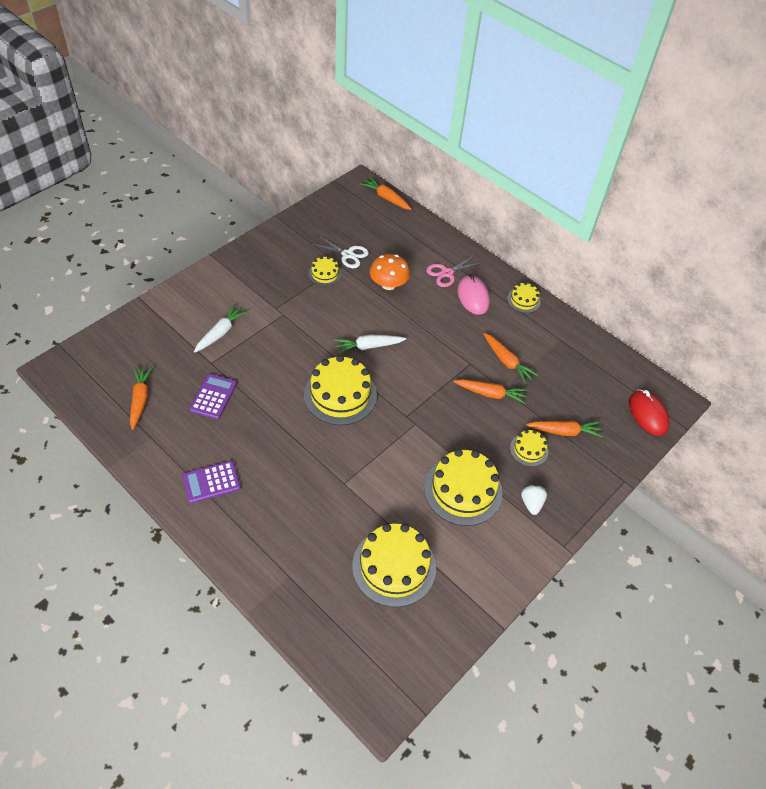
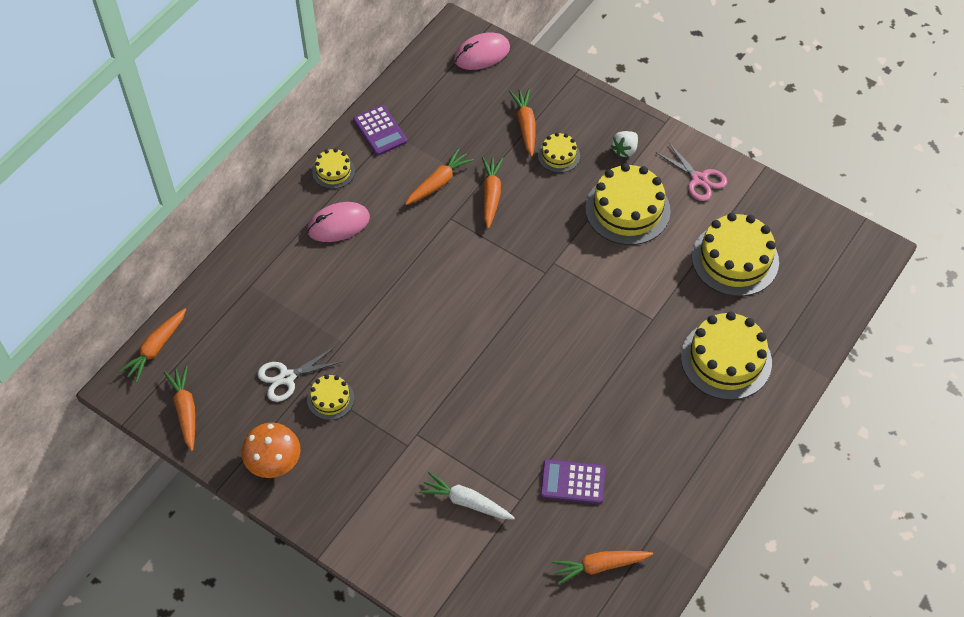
camera: 95 degrees left, 5 degrees up
purple calculator [182,461,241,503] -> purple calculator moved to [353,105,407,156]
yellow cake [304,355,377,425] -> yellow cake moved to [681,311,772,400]
white scissors [311,235,369,268] -> white scissors turned 135 degrees counterclockwise [257,347,342,402]
white carrot [334,335,406,354] -> none
orange mushroom [370,254,410,290] -> orange mushroom moved to [242,423,300,478]
pink scissors [426,255,484,287] -> pink scissors moved to [656,143,727,201]
white strawberry [521,485,547,515] -> white strawberry turned 45 degrees counterclockwise [611,131,638,157]
red mouse [629,389,670,436] -> pink mouse [454,32,510,70]
none -> orange carrot [164,366,195,451]

